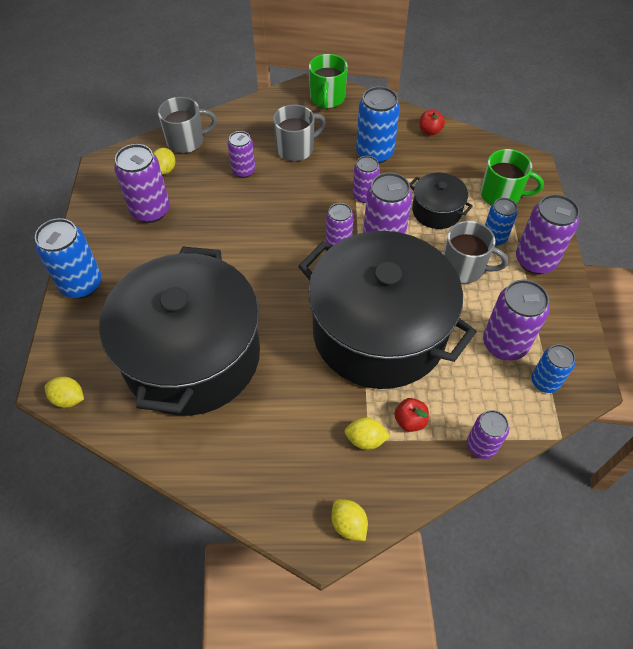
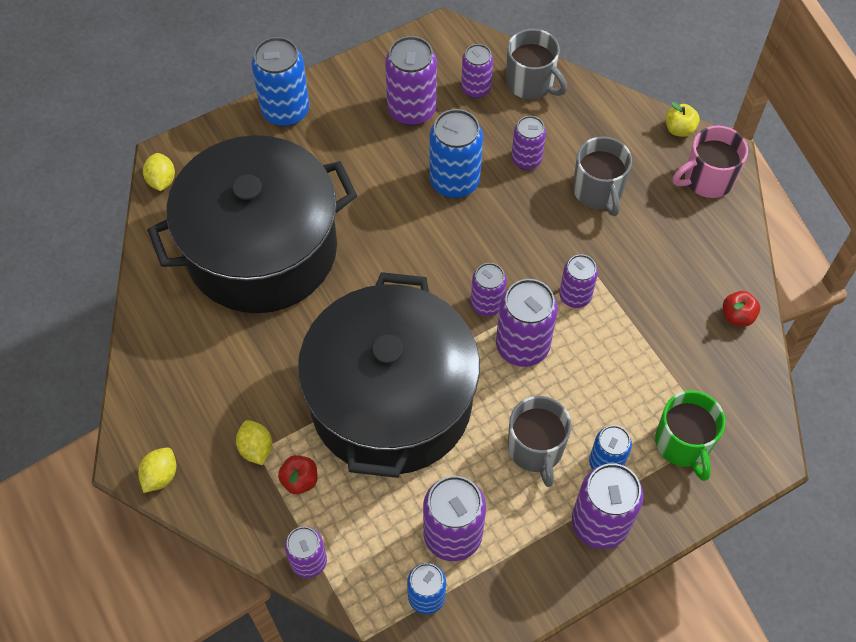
camera: 60 degrees right, 5 degrees up
yellow lemon [153,148,176,175] -> purple can [461,44,493,98]
grey mug [273,104,326,161] -> grey mug turned 45 degrees clockwise [573,136,632,216]
green mug [309,54,348,109] -> pink mug [673,126,748,198]
blue can [356,86,400,164] -> blue can moved to [429,109,483,198]
black pot [410,173,473,229] -> none
none -> yellow apple [665,102,700,137]

